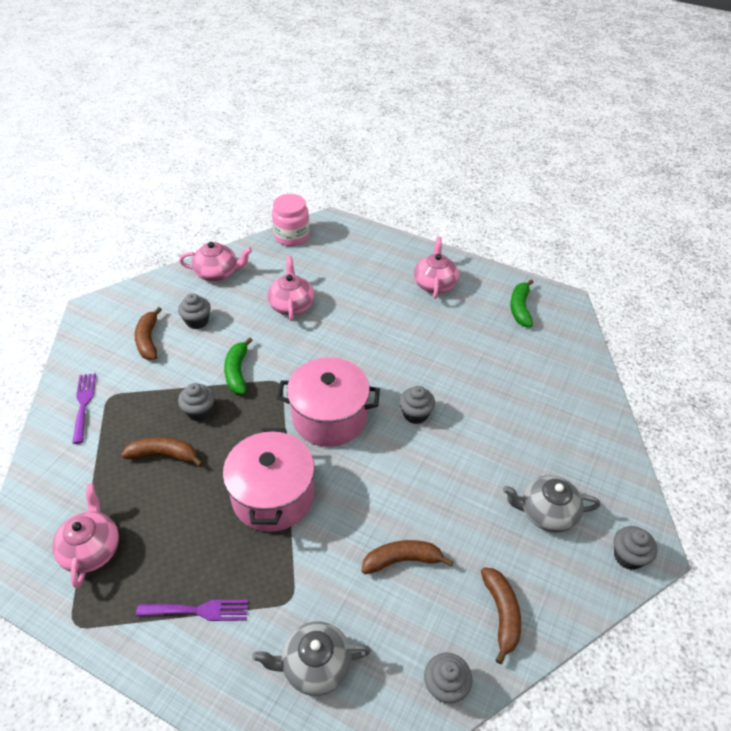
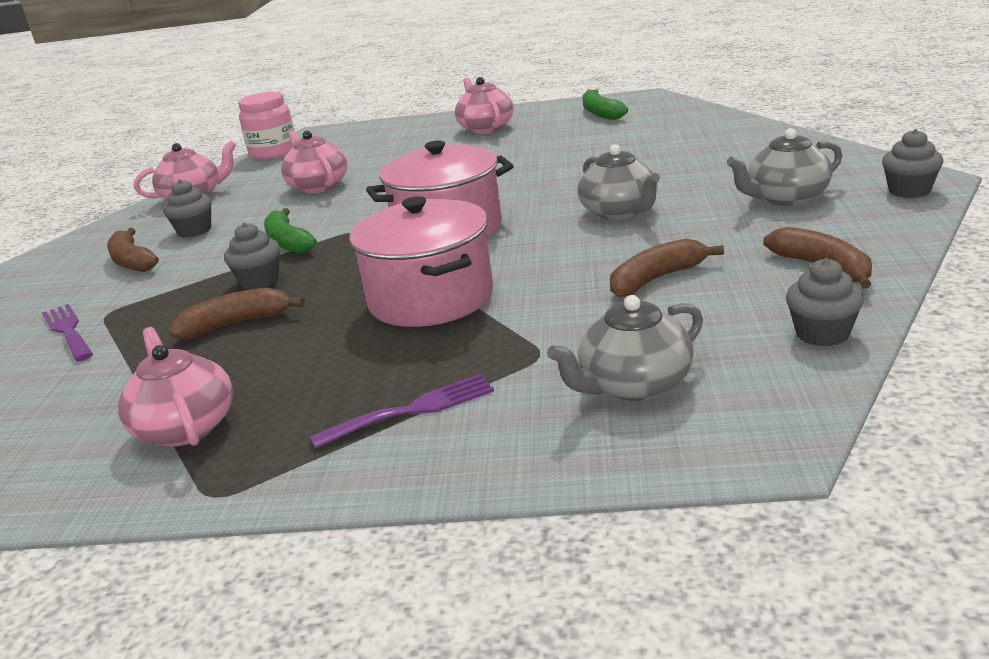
camera: 20 degrees left, 20 degrees down
grey cupcake [399,386,435,424] -> none
none -> grey teapot [578,144,660,220]

